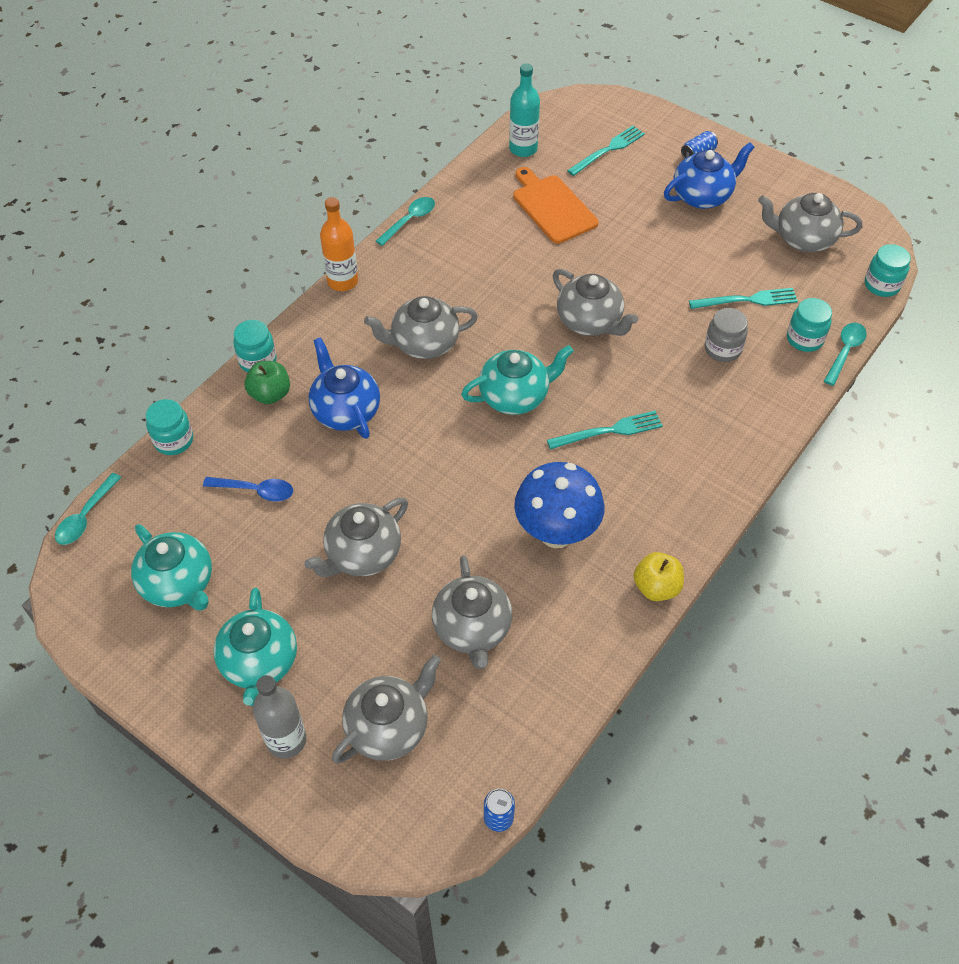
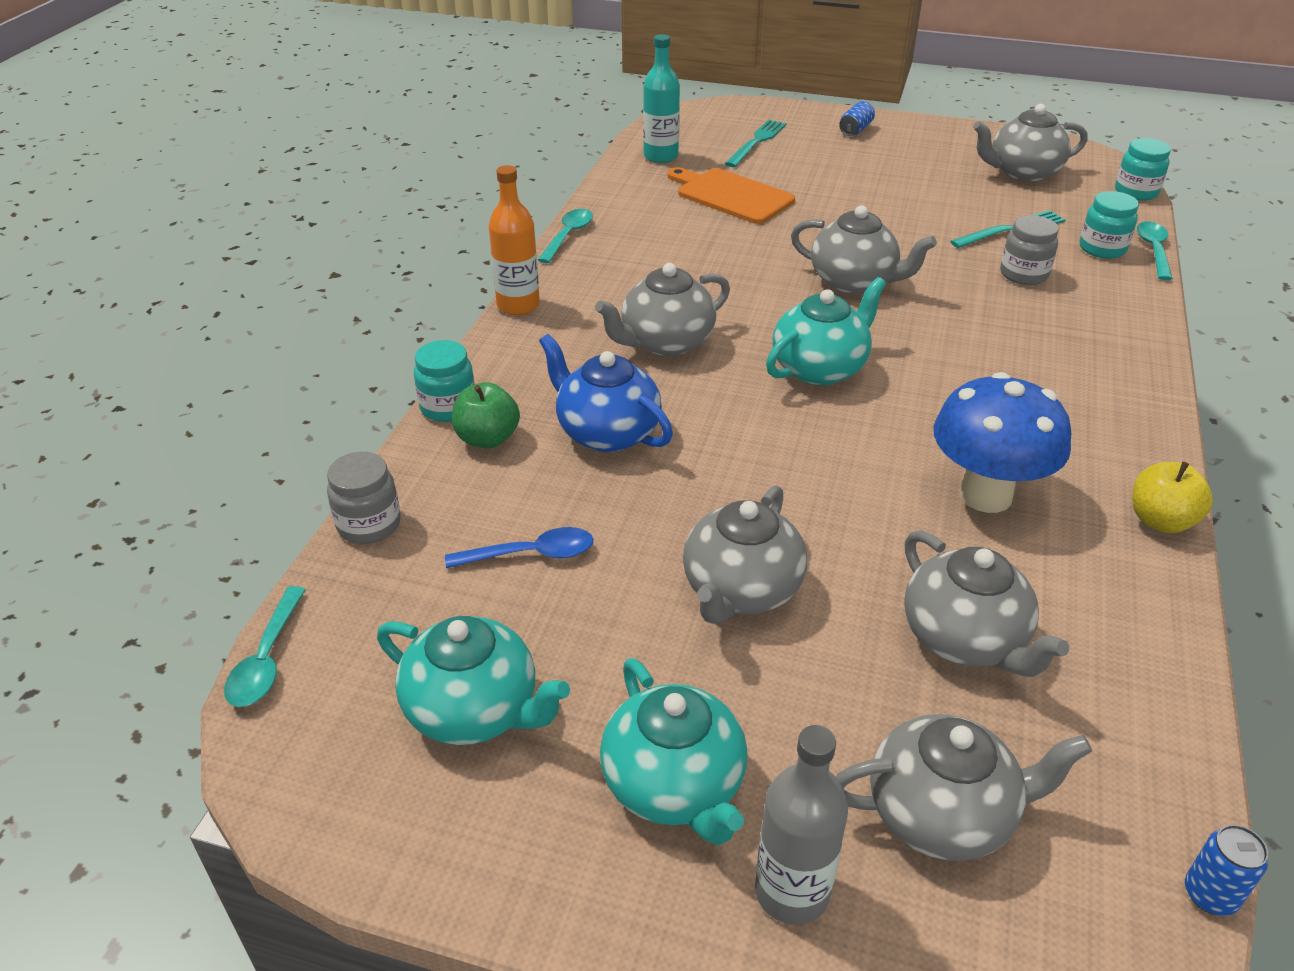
camera: 20 degrees left, 15 degrees down
turquoise jar [146,399,193,455] -> grey jar [327,452,401,544]
grey teapot [332,655,441,764] -> grey teapot turned 60 degrees clockwise [836,714,1092,861]
turquoise fork [547,410,663,449] -> none
blue teapot [664,142,755,209] -> none

